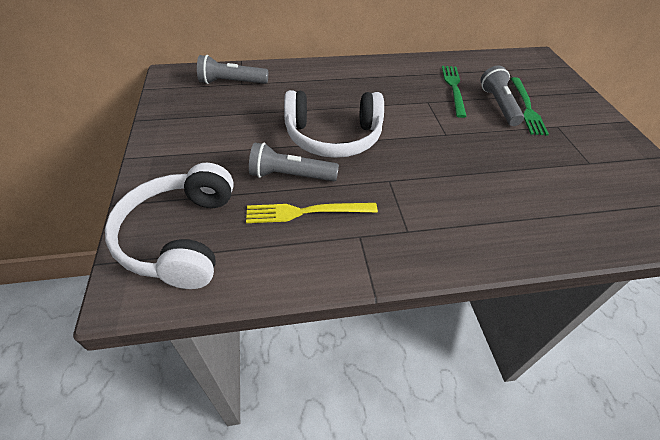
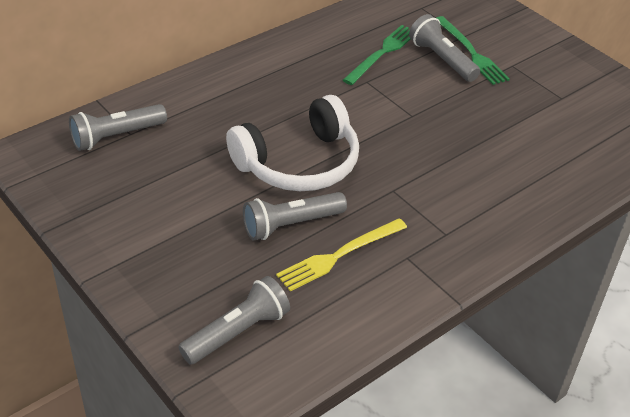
camera: 30 degrees left, 5 degrees down
white headphones [105,163,234,289] -> grey flashlight [178,276,290,365]
green fork [442,66,467,118] -> green fork turned 60 degrees clockwise [343,25,411,85]

